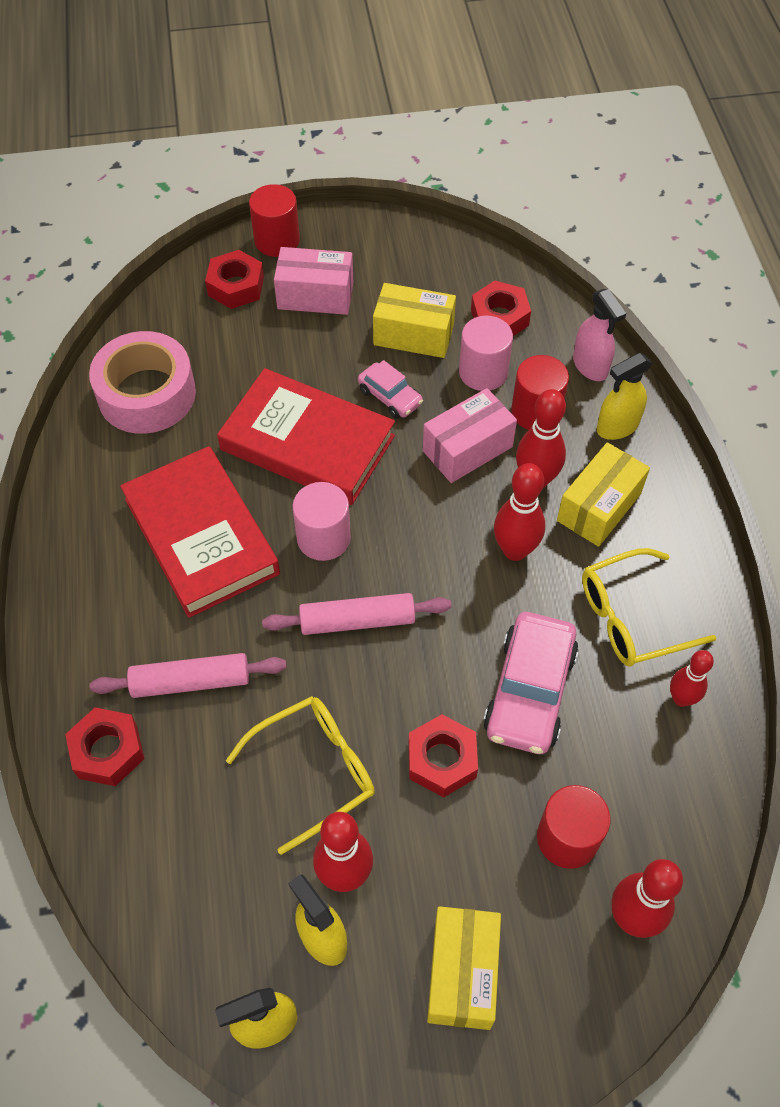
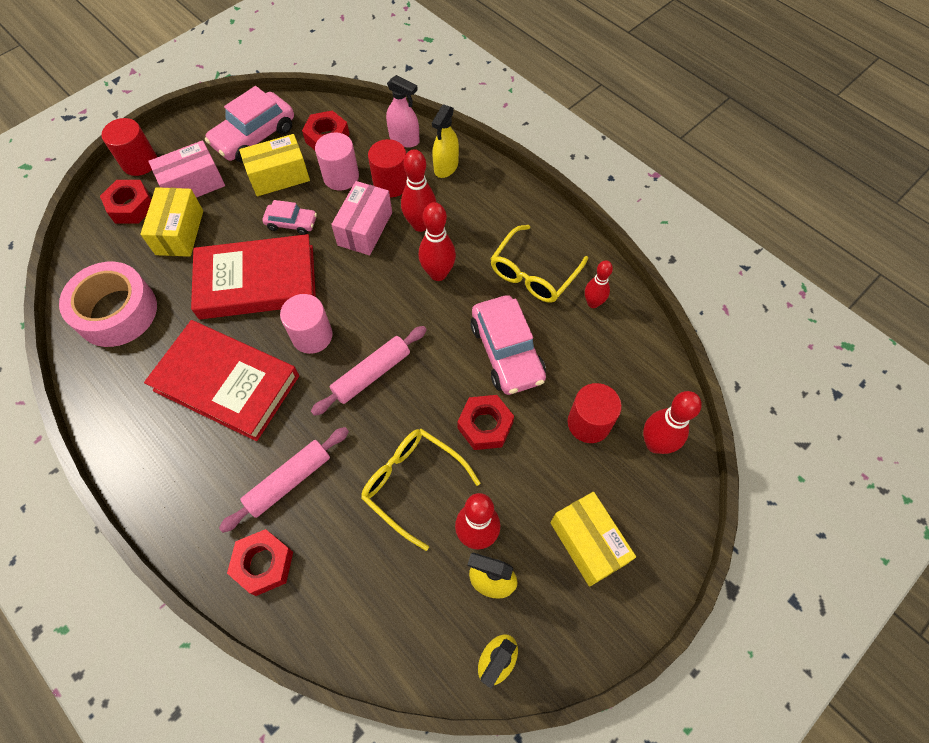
camera: 35 degrees left, 5 degrees up
yellow glasses [226,696,375,855] -> yellow glasses turned 75 degrees counterclockwise [361,428,481,551]
yellow box [557,442,650,547] -> yellow box moved to [140,187,203,257]
none -> pink car [205,86,294,163]

